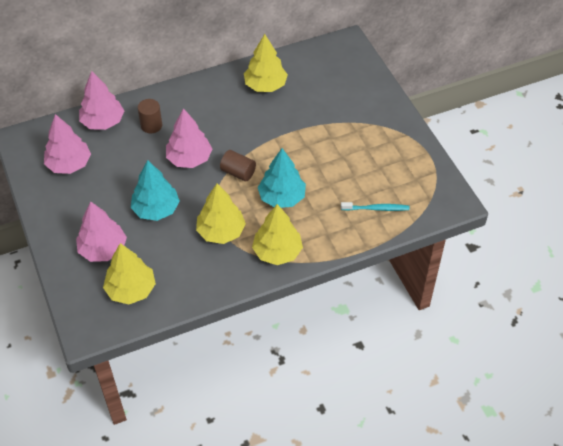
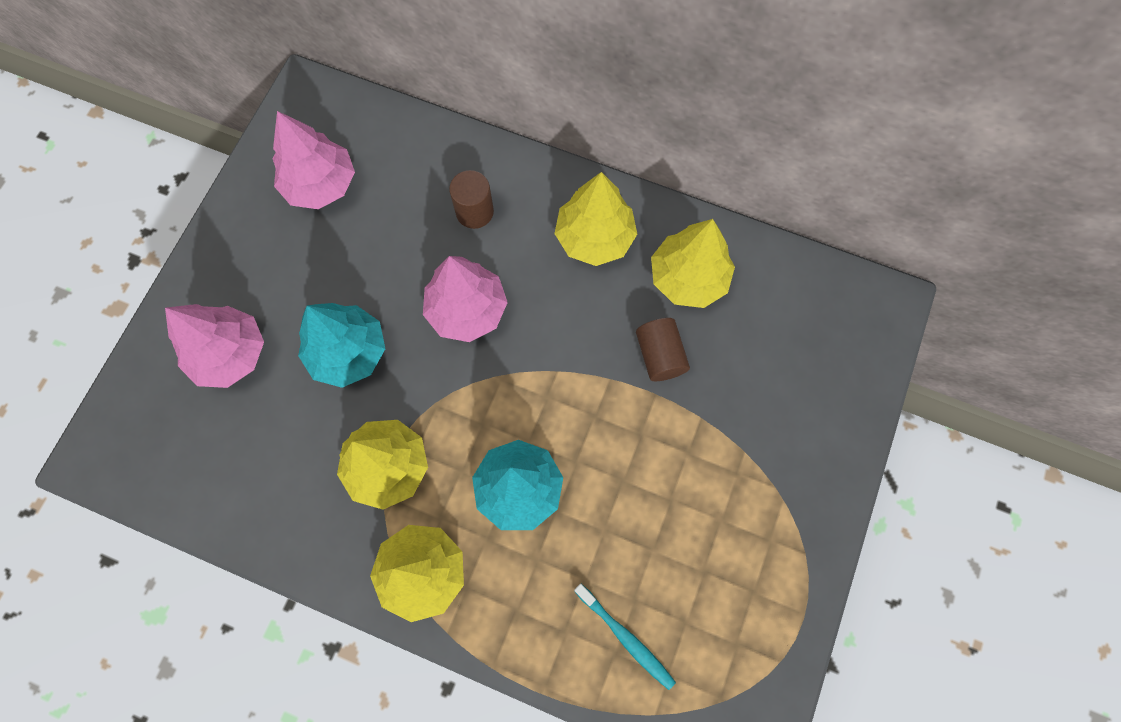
camera: 45 degrees right, 20 degrees up
pink tree [79,71,124,130] -> none
yellow tree [103,243,156,304] -> yellow tree moved to [554,172,637,266]
brown cylinder [220,150,256,181] -> brown cylinder moved to [636,318,690,381]

